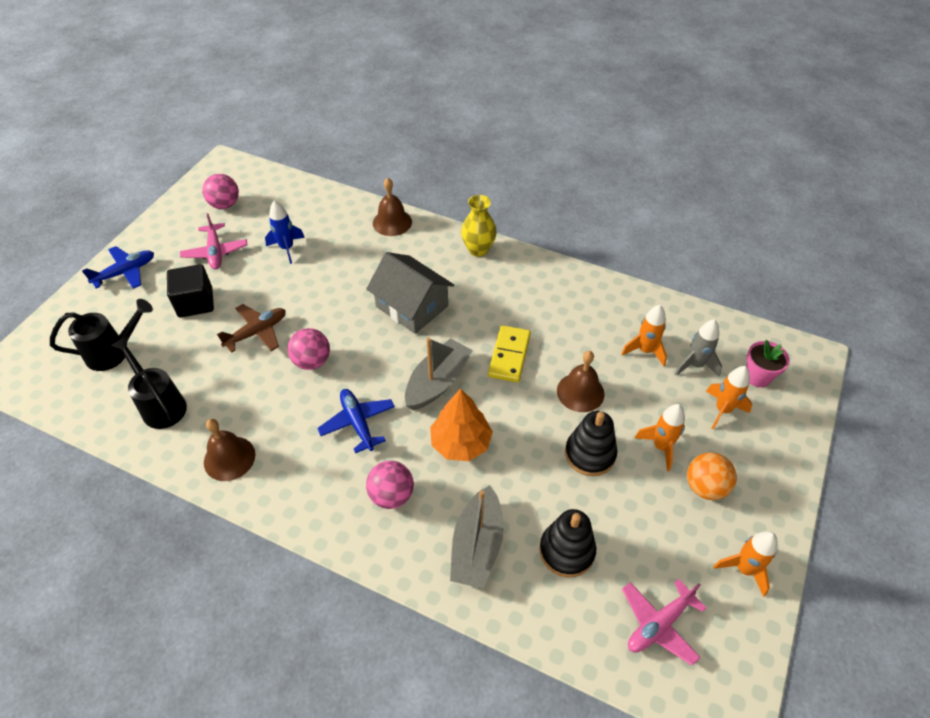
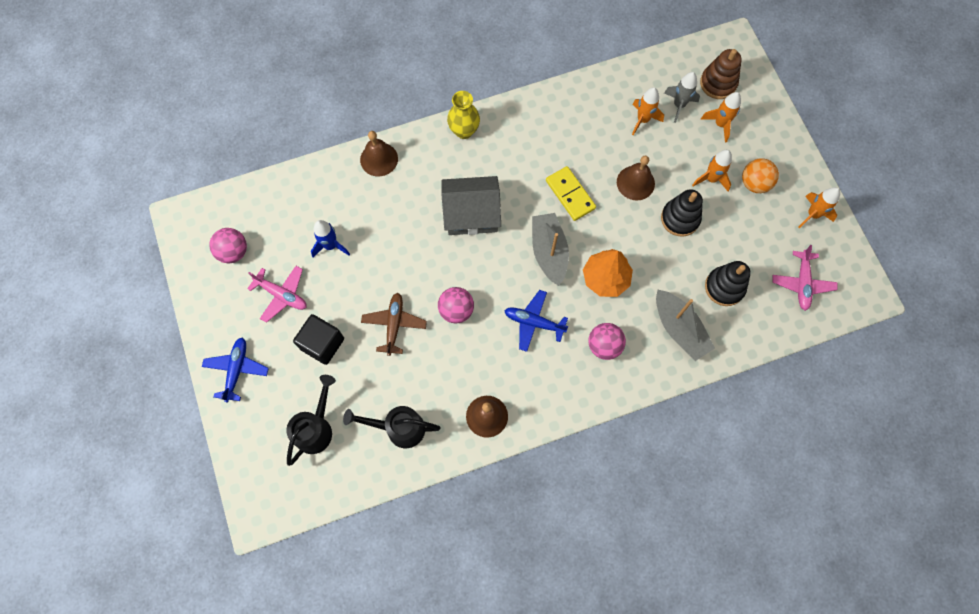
camera: 45 degrees left, 20 degrees up
pink flower pot [746,340,790,387] -> brown stacking toy [700,49,742,99]

